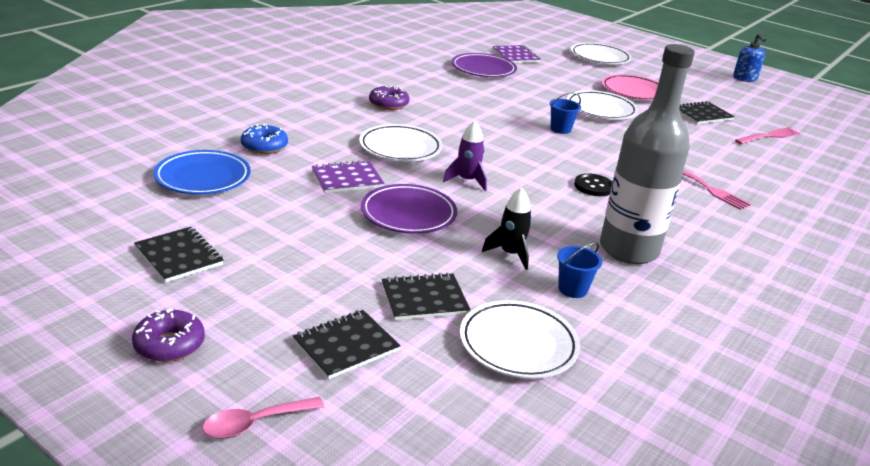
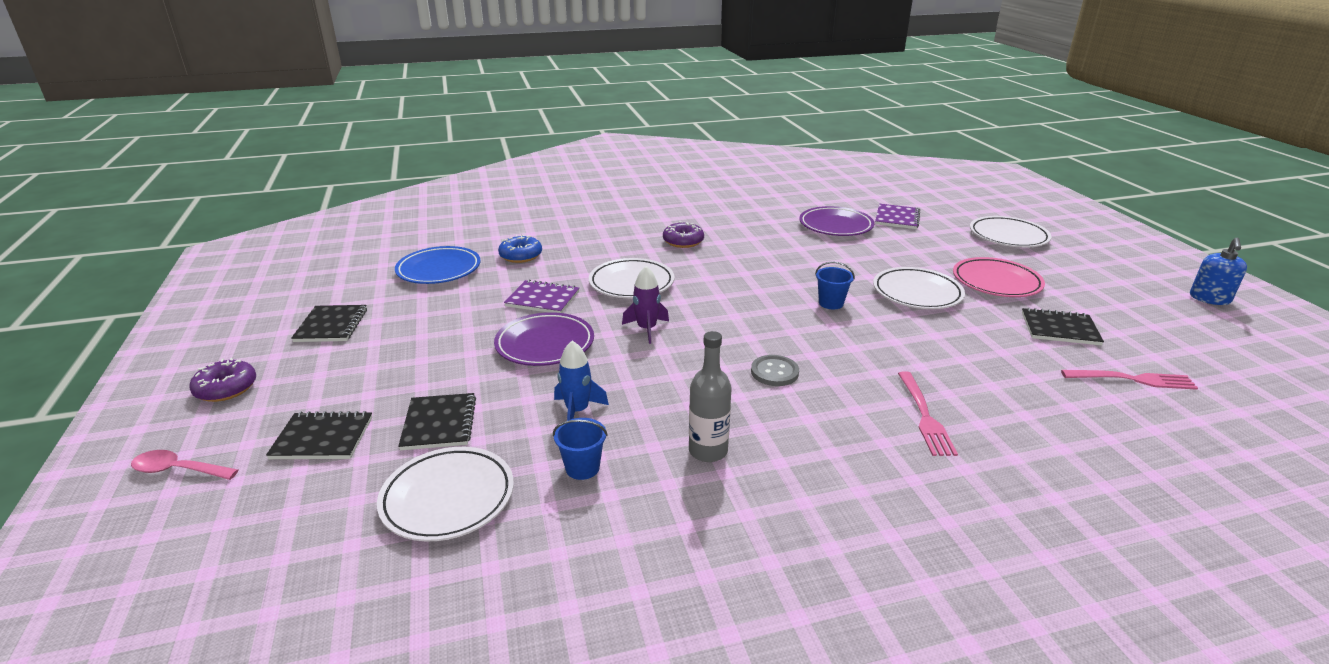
camera: 40 degrees right, 0 degrees up
black notebook [382,273,471,320] -> black notebook turned 60 degrees clockwise [398,393,476,450]
black rocket [482,188,532,270] -> blue rocket [554,341,609,420]
black button [574,173,613,196] -> grey button [751,355,799,386]
grey bottle [600,44,695,264] -> grey bottle [689,331,732,462], size x0.53

